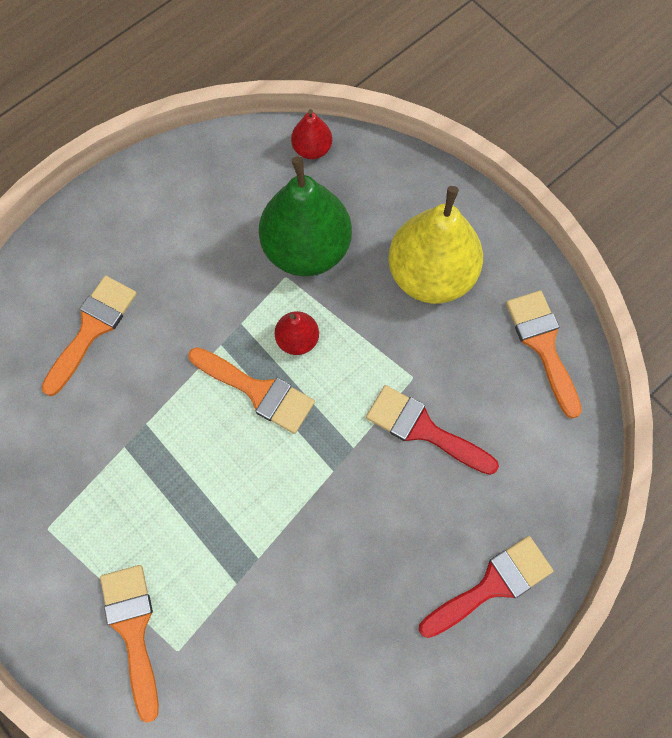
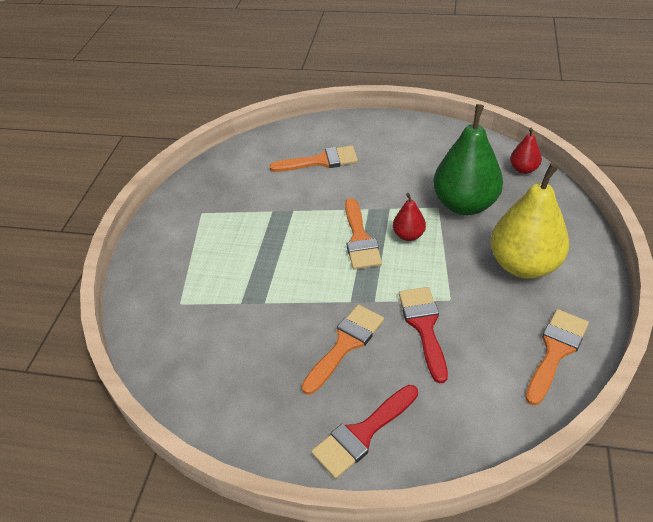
camera: 55 degrees right, 25 degrees down
orange brush [100,565,159,723] -> orange brush moved to [301,304,384,395]
red brush [419,536,553,638] -> red brush turned 120 degrees clockwise [311,385,418,479]

